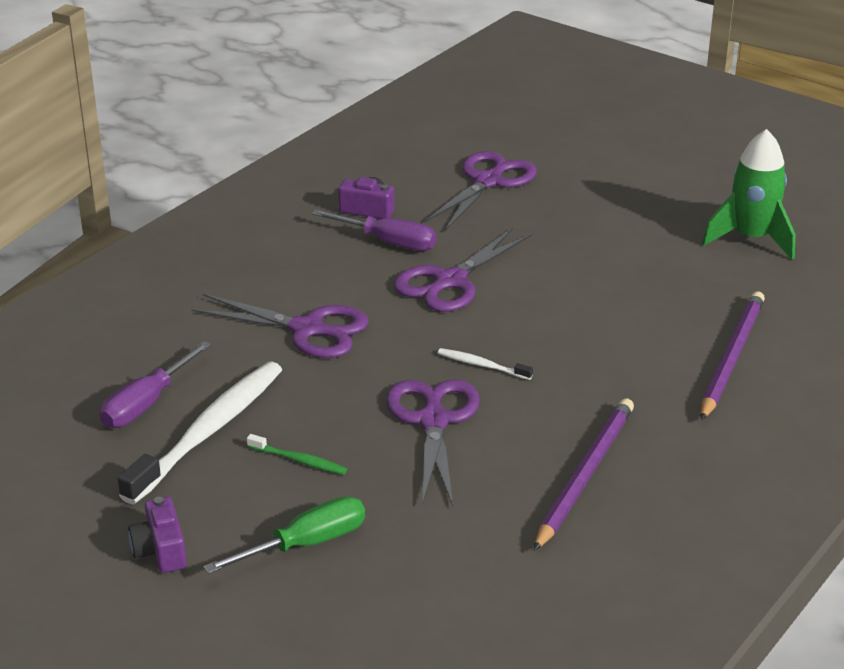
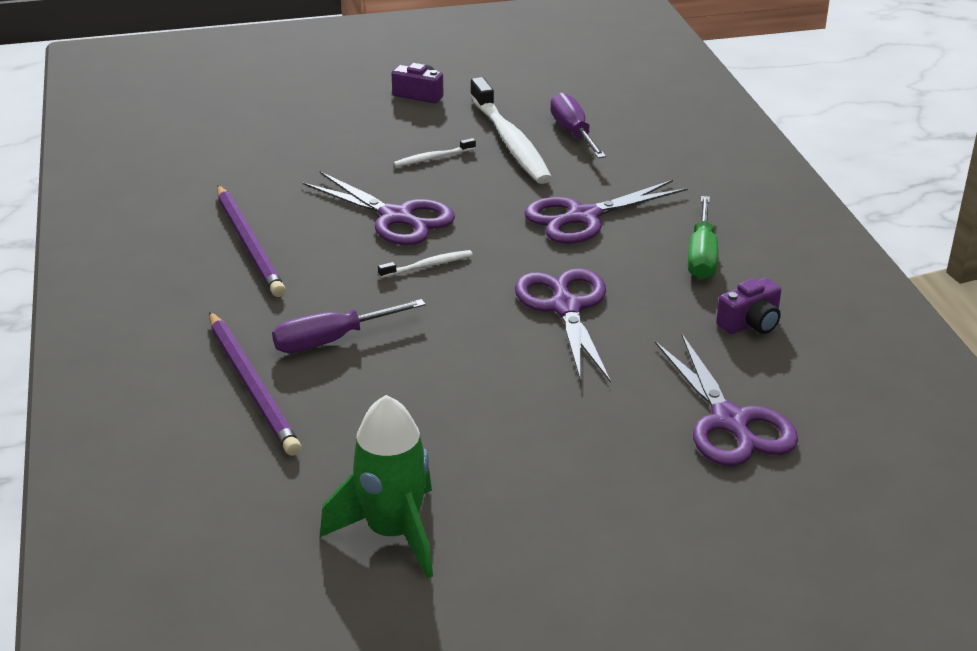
camera: 130 degrees right, 0 degrees up
green screwdriver [204,496,365,574] -> green screwdriver moved to [688,196,718,280]
green toothbrush [247,434,347,475] -> white toothbrush [393,138,476,167]
purple screwdriver [311,209,436,251] -> purple screwdriver moved to [272,299,426,353]

